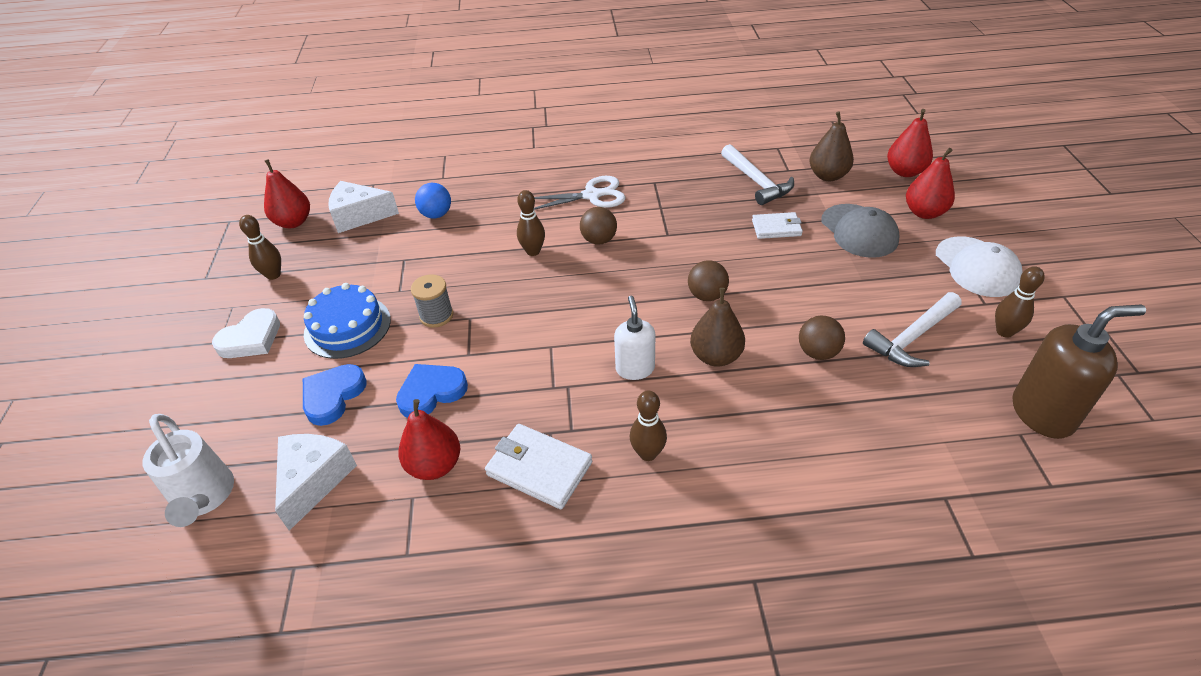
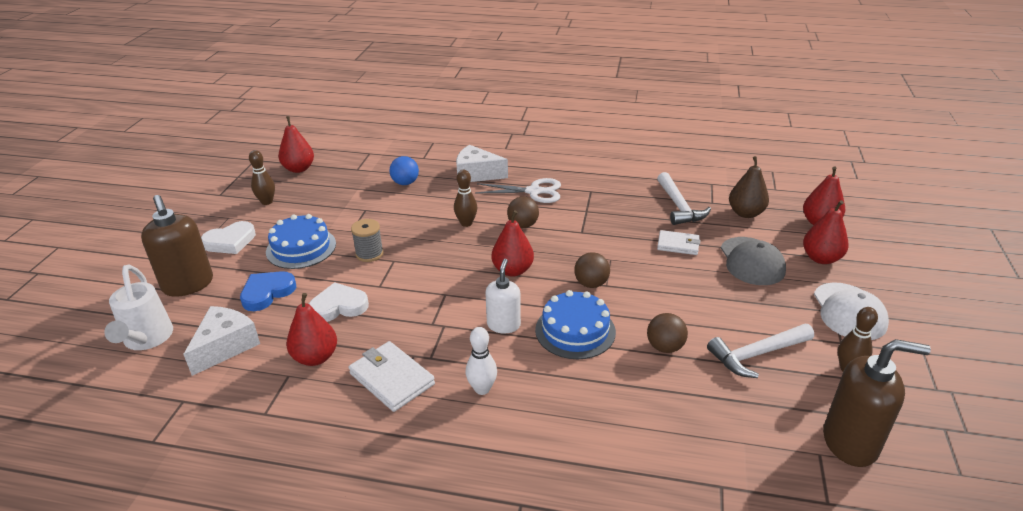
camera: 15 degrees right, 10 degrees down
white cheese [328,181,399,233] -> white cheese moved to [456,145,508,182]
blue heart [396,364,468,418] -> white heart [308,282,369,322]
brown bowling pin [630,390,667,461] -> white bowling pin [465,327,497,395]
brown pear [690,288,745,367] -> blue cake [535,290,616,359]
none -> brown soap dispenser [141,195,213,297]
none -> red pear [491,210,534,277]

